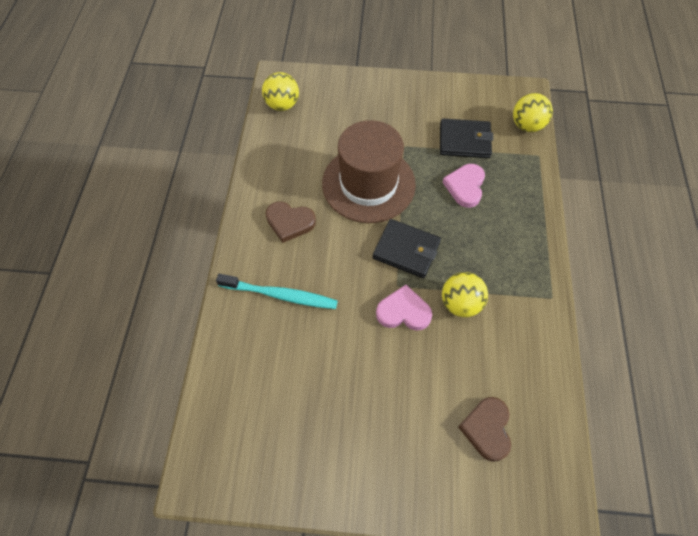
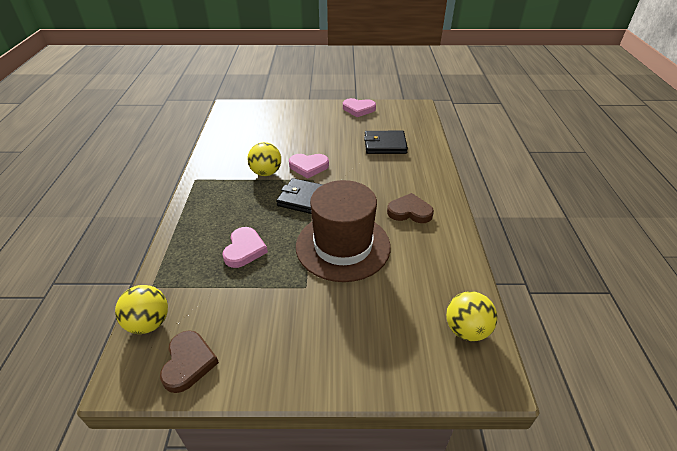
camera: 175 degrees right, 20 degrees down
turquoise toothbrush [216,274,338,309] -> none
black wallet [440,119,493,158] -> black wallet moved to [364,131,408,154]
brown heart [458,397,511,462] -> brown heart moved to [160,330,219,393]
none -> pink heart [343,98,376,117]

